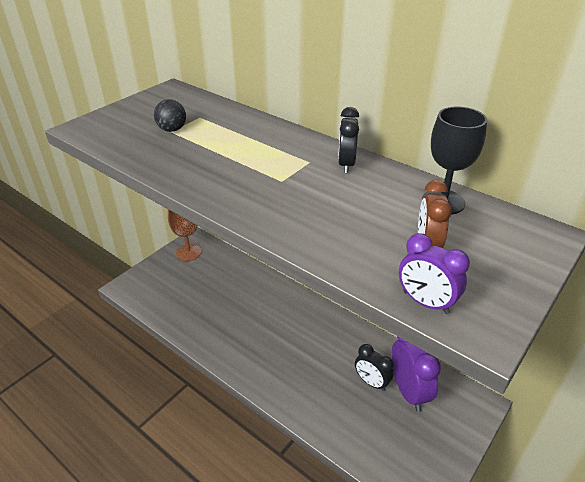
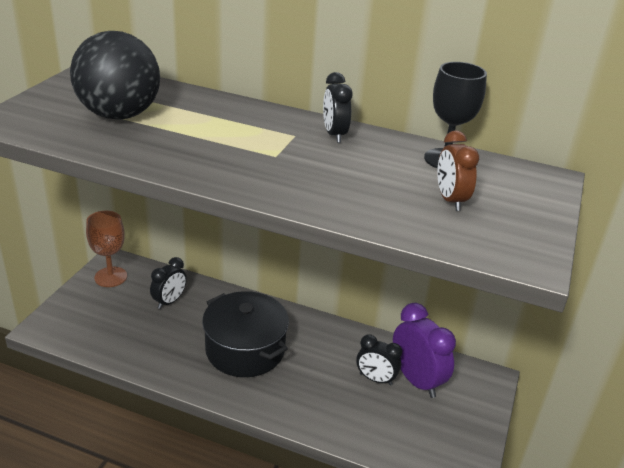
camera: 20 degrees left, 5 degrees down
black ball [154,99,186,132] -> black ball [70,31,160,120], size x2.28
purple clock [399,233,470,314] -> none
none -> black clock [150,257,187,309]
none -> black pot [202,291,289,377]

